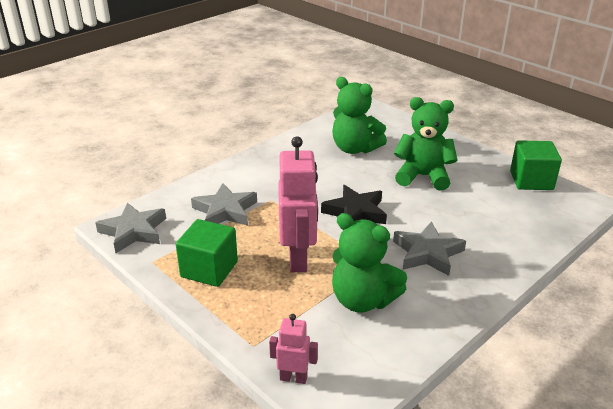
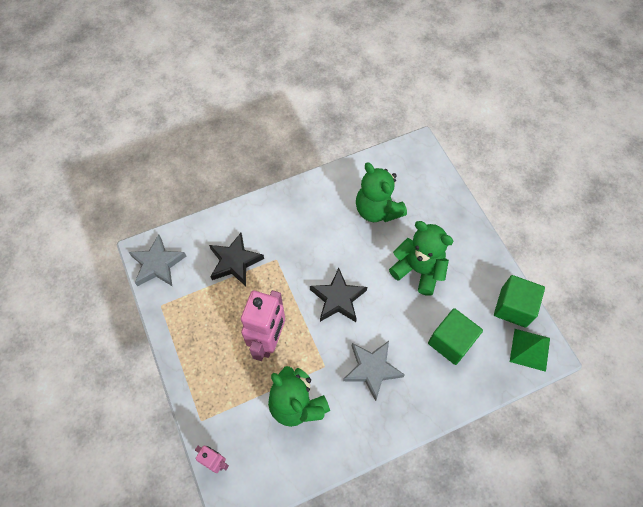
camera: 20 degrees right, 30 degrees up
green cube [176,219,238,287] -> green cube moved to [428,308,483,365]
grey star [191,183,257,226] -> black star [209,233,264,286]
none -> green pyramid [510,329,550,372]

